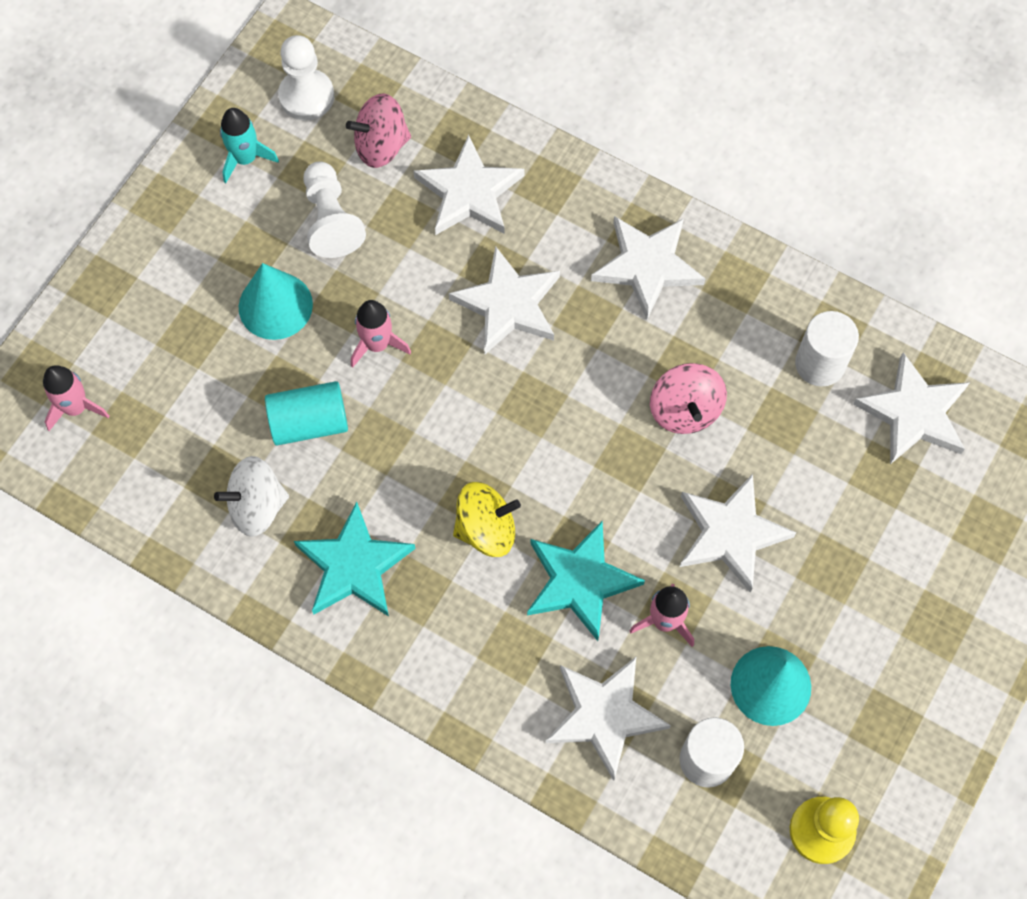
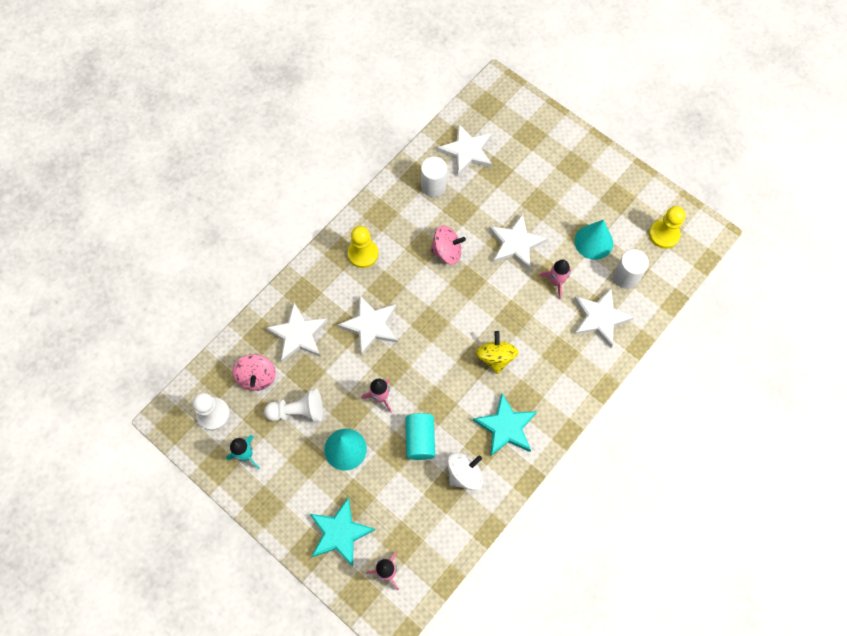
camera: 80 degrees left, 0 degrees up
white spinning top [214,456,289,537] -> white spinning top turned 120 degrees counterclockwise [447,452,483,490]
turquoise star [527,521,645,641] -> turquoise star moved to [310,497,375,566]
white star [591,216,706,319] -> yellow pawn [348,226,378,268]

